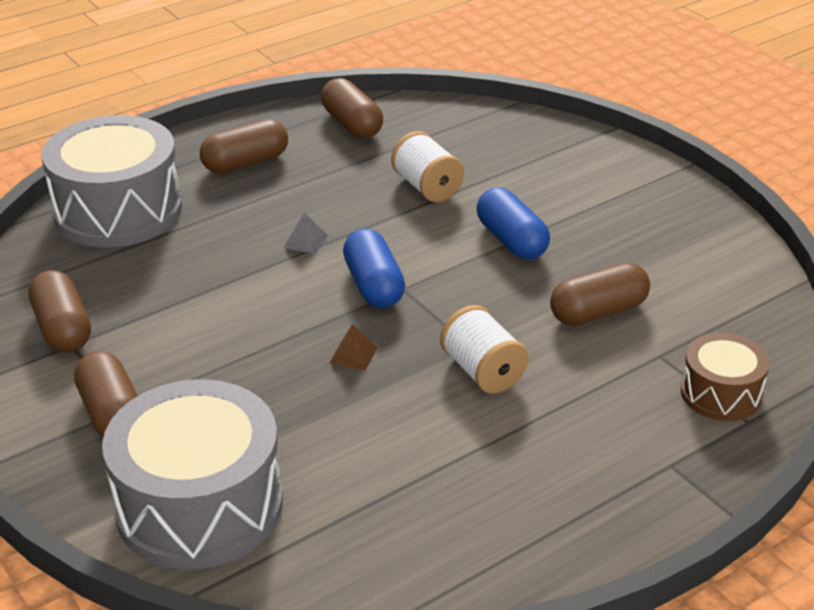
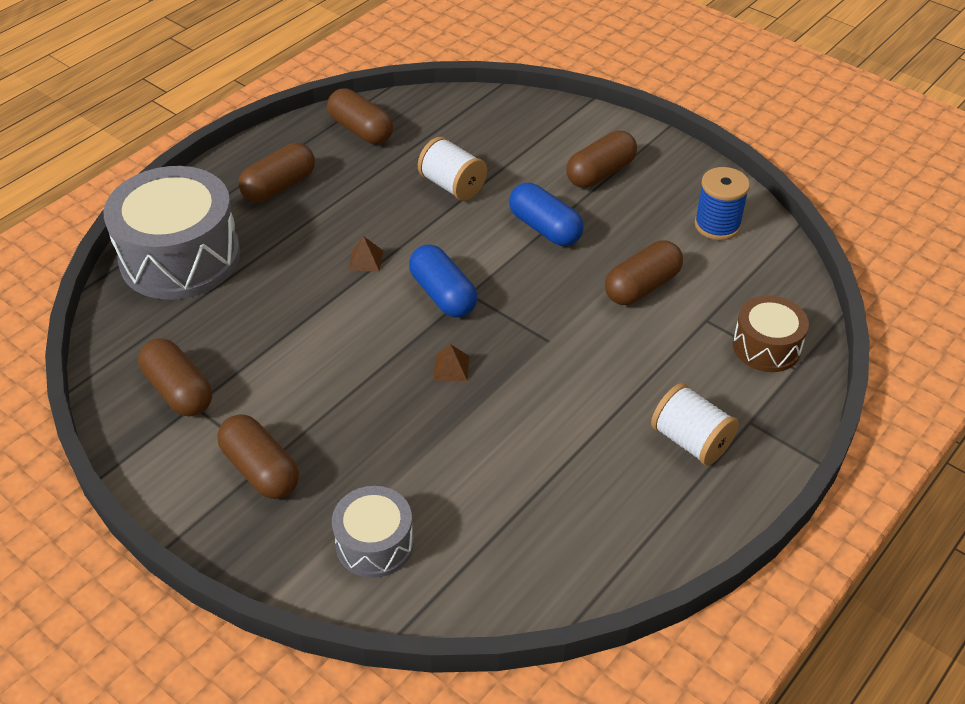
camera: 15 degrees left, 10 degrees up
grey drum [102,379,283,570] -> grey drum [332,486,414,578], size x0.53
grey pyramid [284,212,328,254] -> brown pyramid [349,236,383,272]
white spool [440,305,529,394] -> white spool moved to [651,383,739,465]
none -> brown capsule [566,130,637,188]
none -> blue spool [695,167,750,240]

